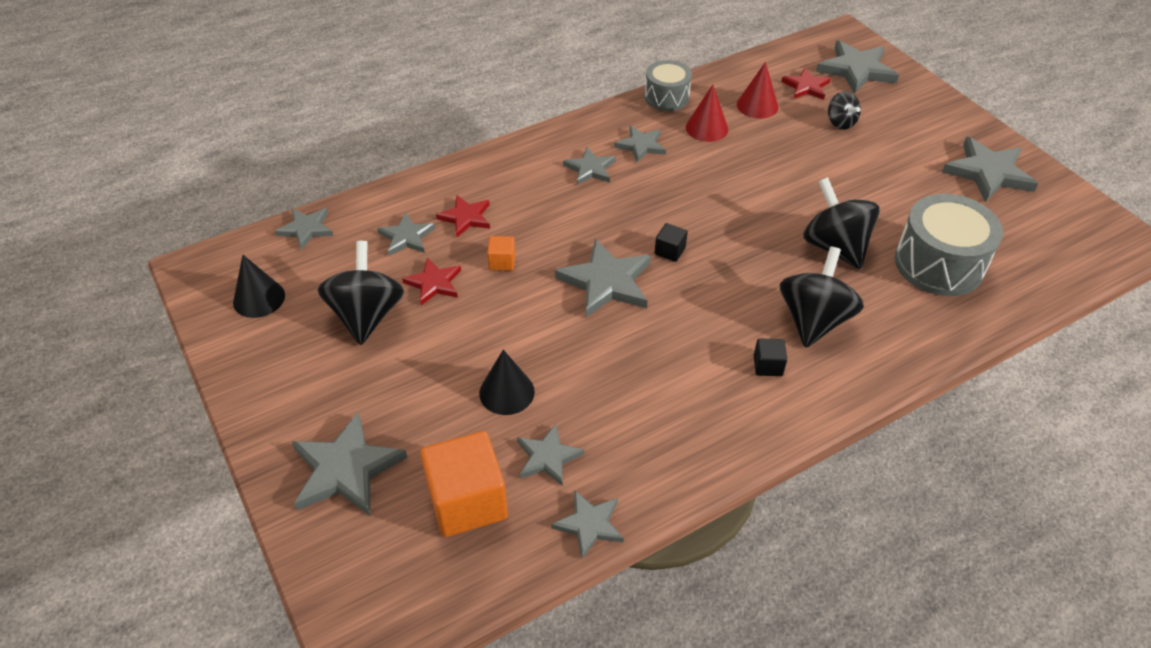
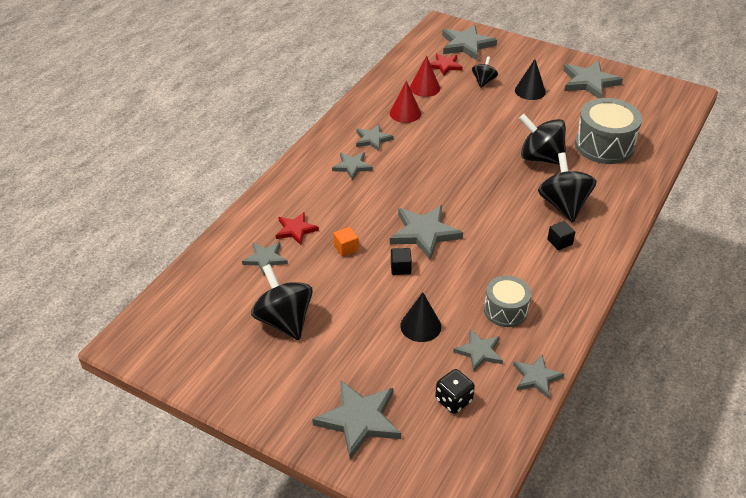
camera: 30 degrees left, 5 degrees down
black cone [233,255,285,318] -> black cone moved to [515,59,546,100]
grey star [275,208,333,250] -> none
red star [402,258,461,305] -> none
orange cube [420,431,508,537] -> black dice [435,369,475,414]
grey drum [644,60,692,111] -> grey drum moved to [484,276,531,327]
black cube [654,223,688,262] -> black cube moved to [391,248,412,275]
black spinning top [828,91,861,130] -> black spinning top turned 105 degrees counterclockwise [472,57,498,88]

